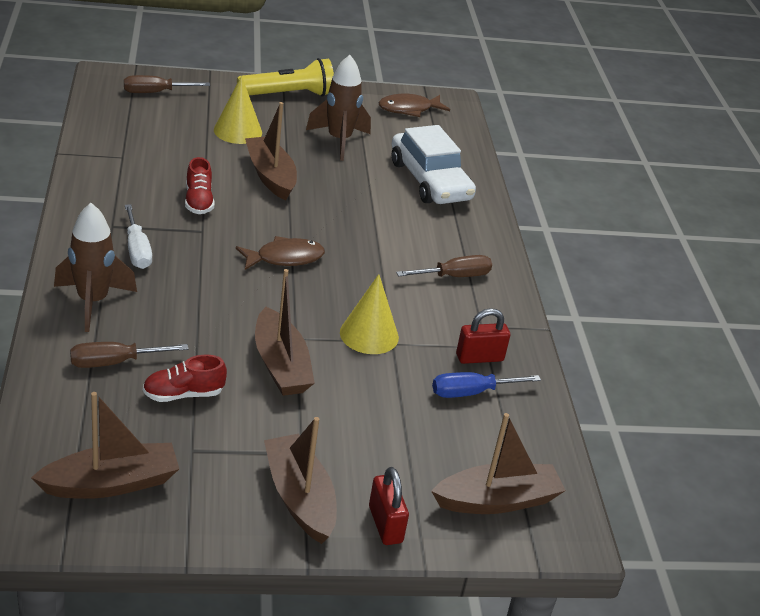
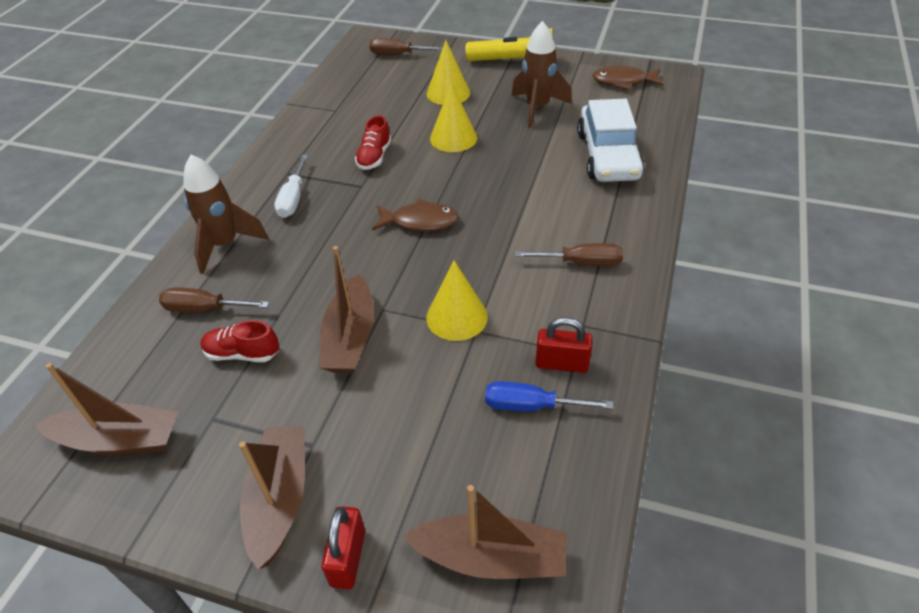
camera: 30 degrees right, 10 degrees up
brown boat [245,102,297,201] -> yellow cone [430,83,477,152]

